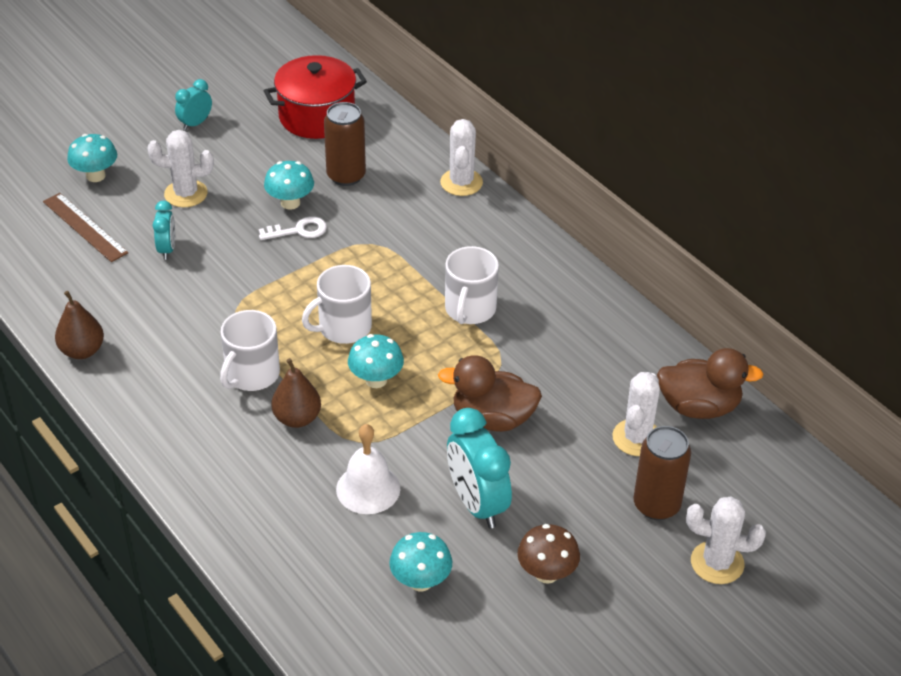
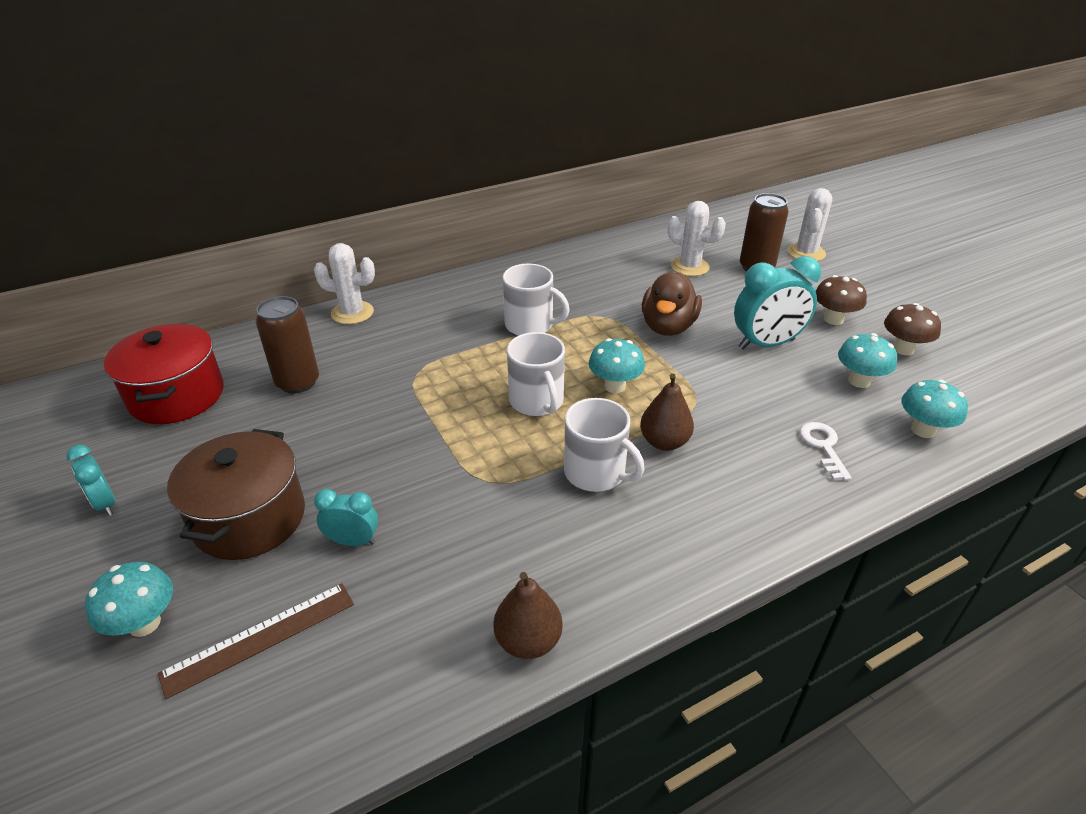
camera: 80 degrees left, 5 degrees down
white cactus [147,130,214,208] -> brown pot [167,429,305,560]
white key [259,216,327,240] -> white key moved to [800,422,852,481]
turquoise mushroom [264,161,314,210] -> turquoise mushroom moved to [902,380,968,438]
white bell [336,424,400,514] -> none
brown duck [657,348,764,419] -> none
none -> brown mushroom [884,303,941,355]

